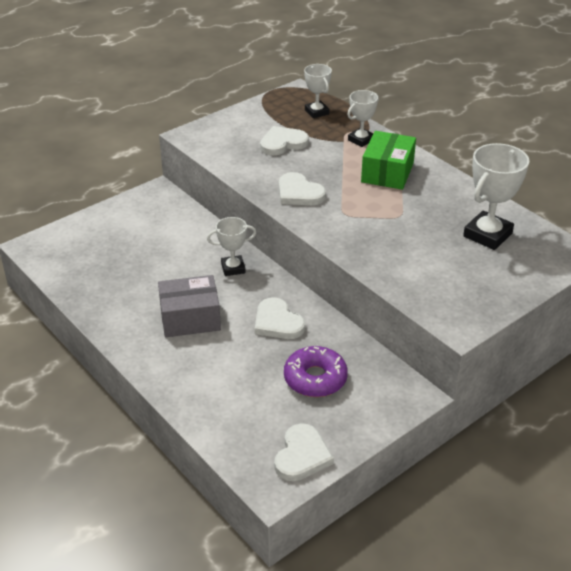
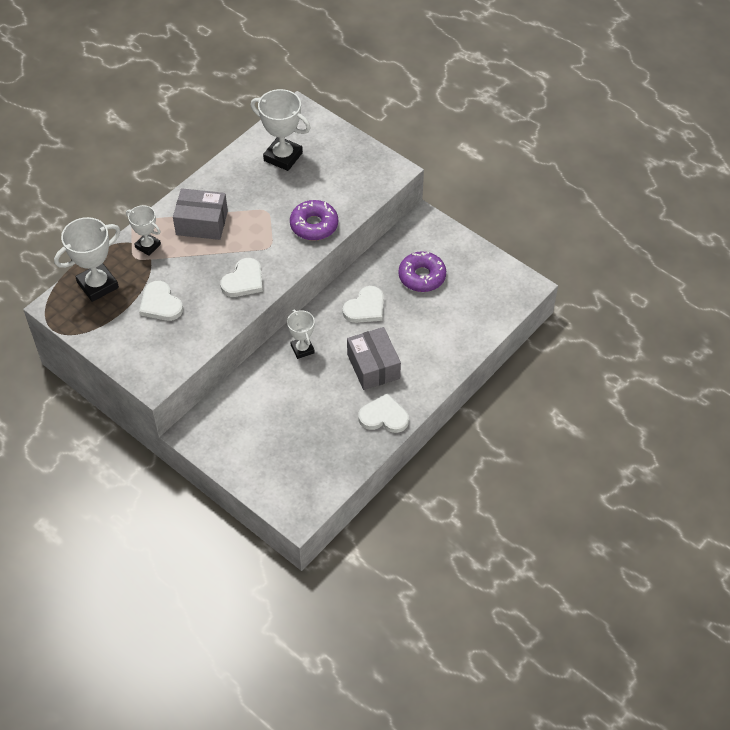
camera: 100 degrees left, 15 degrees up
white heart [274,423,334,481] -> white heart moved to [358,393,409,433]
white trophy [304,64,332,118] -> white trophy [54,217,121,302], size x1.64
green box [361,131,416,190] -> grey box [173,188,228,240]
none -> purple donut [290,200,338,241]

